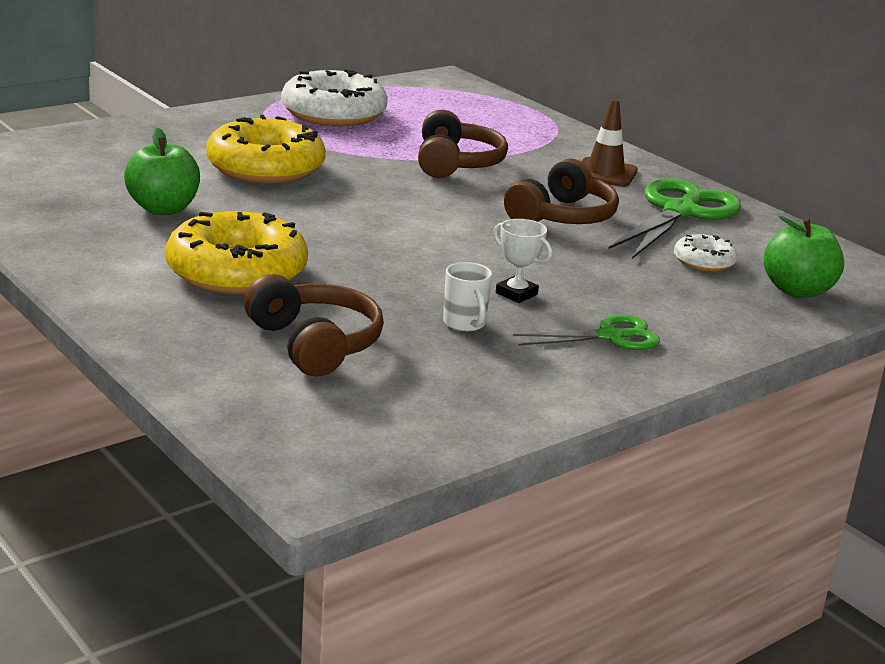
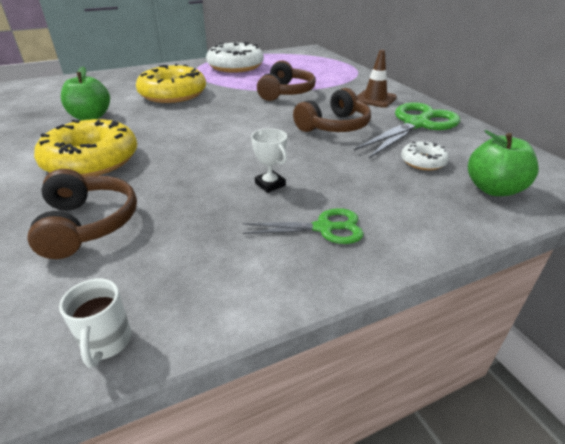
camera: 15 degrees right, 10 degrees up
white mug [443,262,492,332] -> white mug moved to [59,278,131,368]

